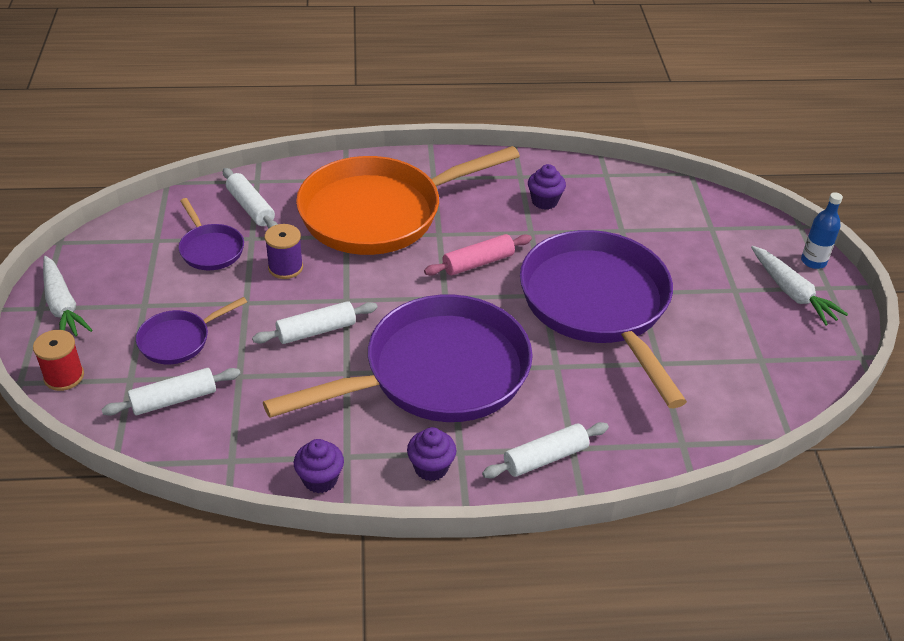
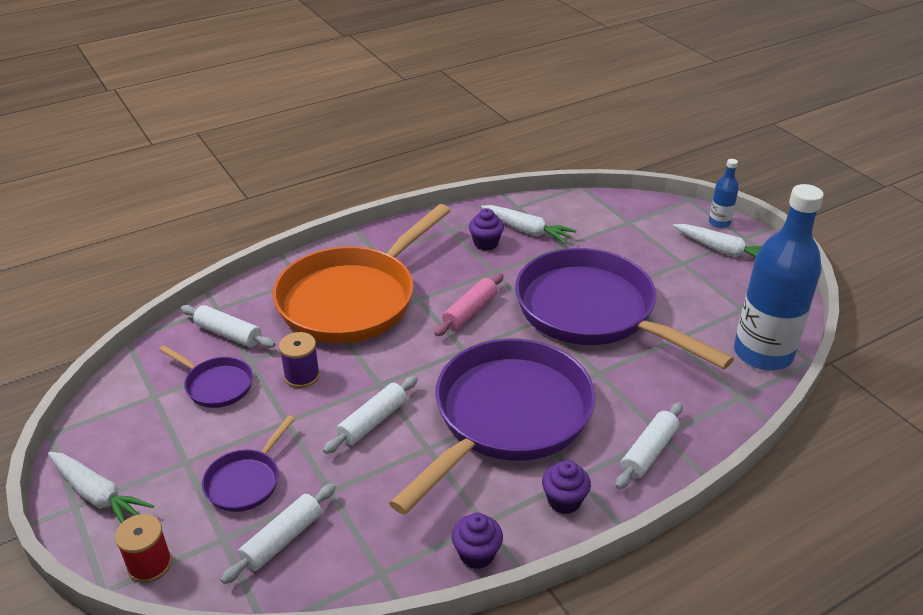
camera: 25 degrees left, 5 degrees down
none -> white carrot [481,205,577,244]
none -> blue bottle [734,184,824,371]

